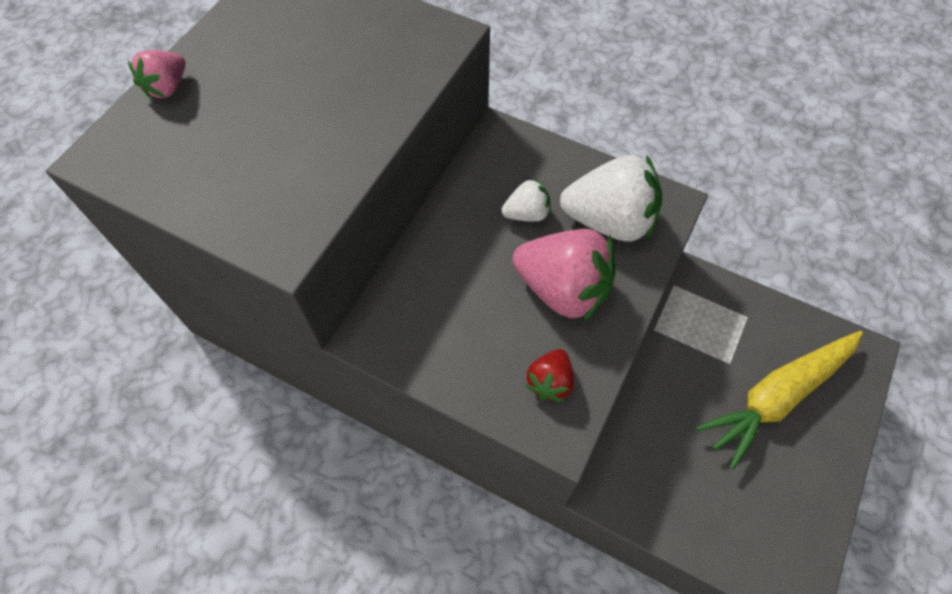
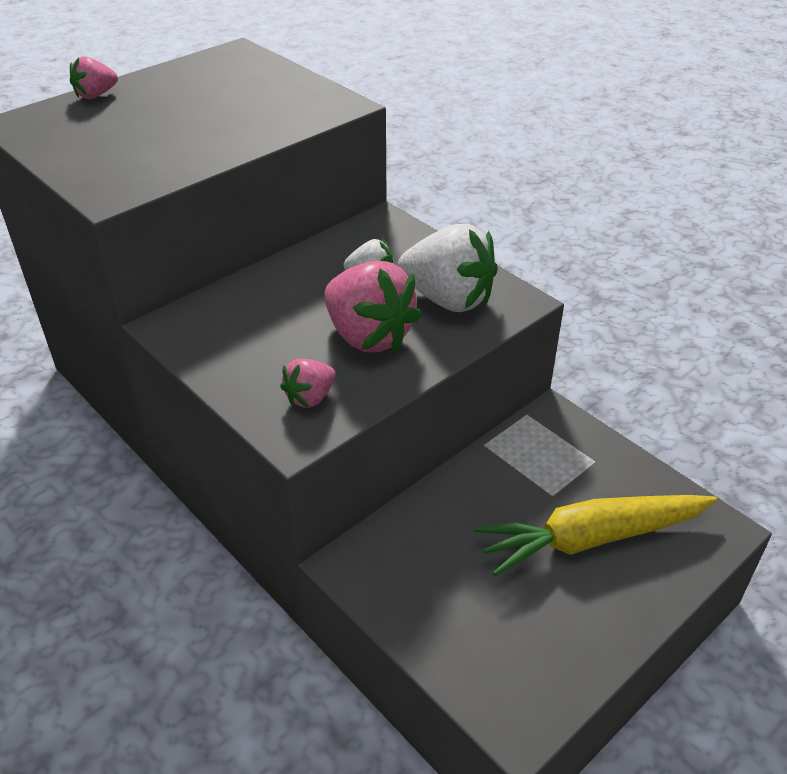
camera: 20 degrees right, 20 degrees down
red strawberry [525,349,574,402] -> pink strawberry [280,359,336,408]

